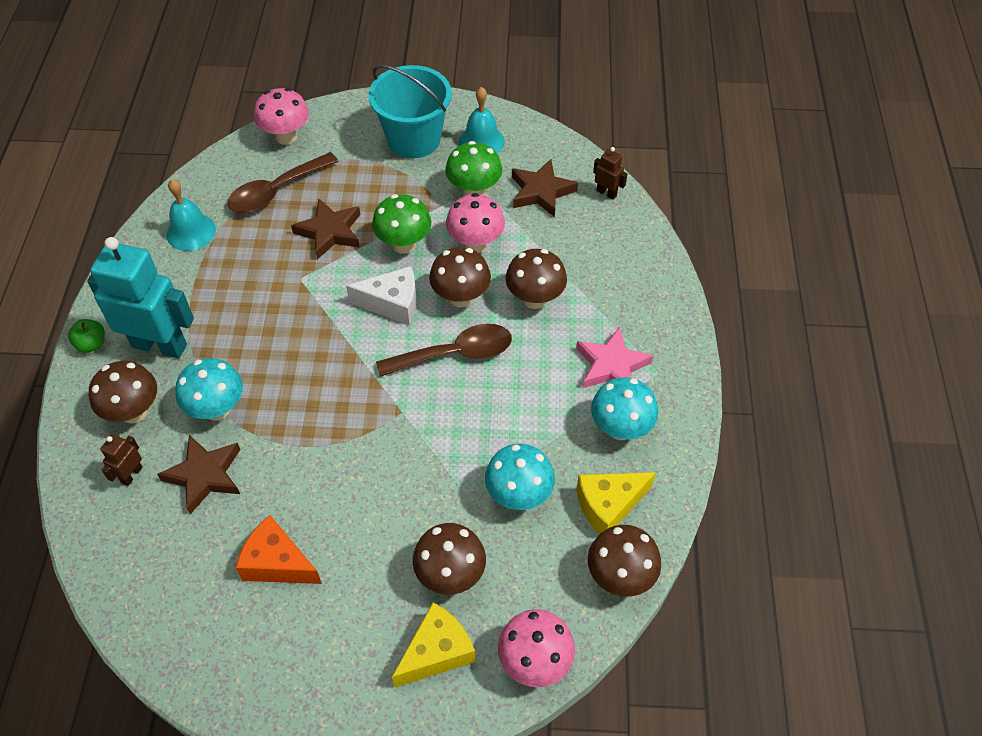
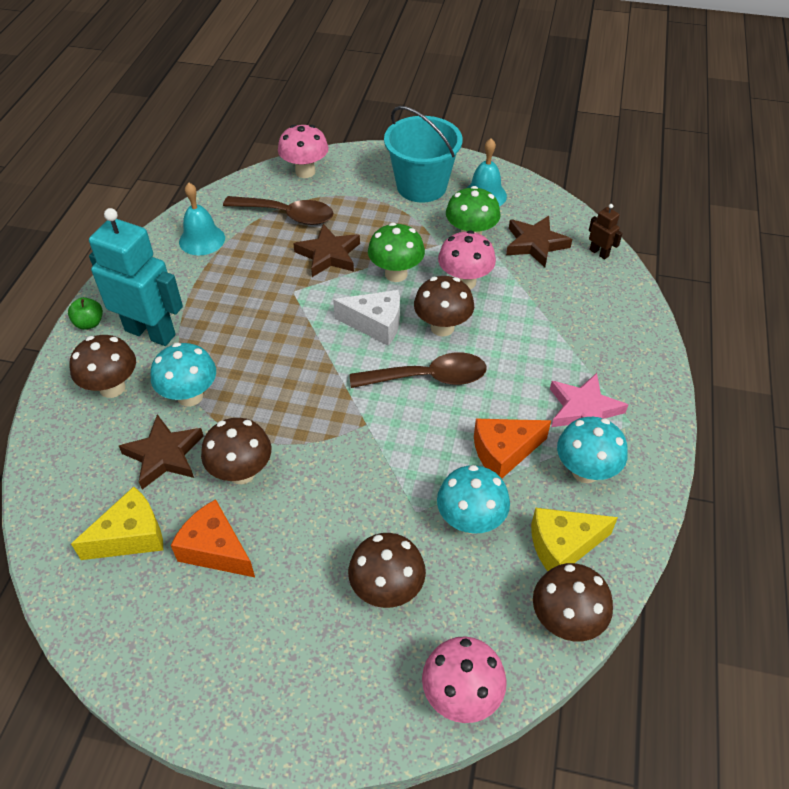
camera: 10 degrees right, 5 degrees down
brown robot [100,434,143,486] -> none
brown spoon [227,152,339,213] -> brown spoon turned 135 degrees counterclockwise [223,196,333,225]
yellow cheese [392,602,476,687] -> yellow cheese moved to [71,486,163,560]
brown mushroom [506,249,567,309] -> brown mushroom moved to [201,418,271,484]
none -> orange cheese [474,419,551,479]

